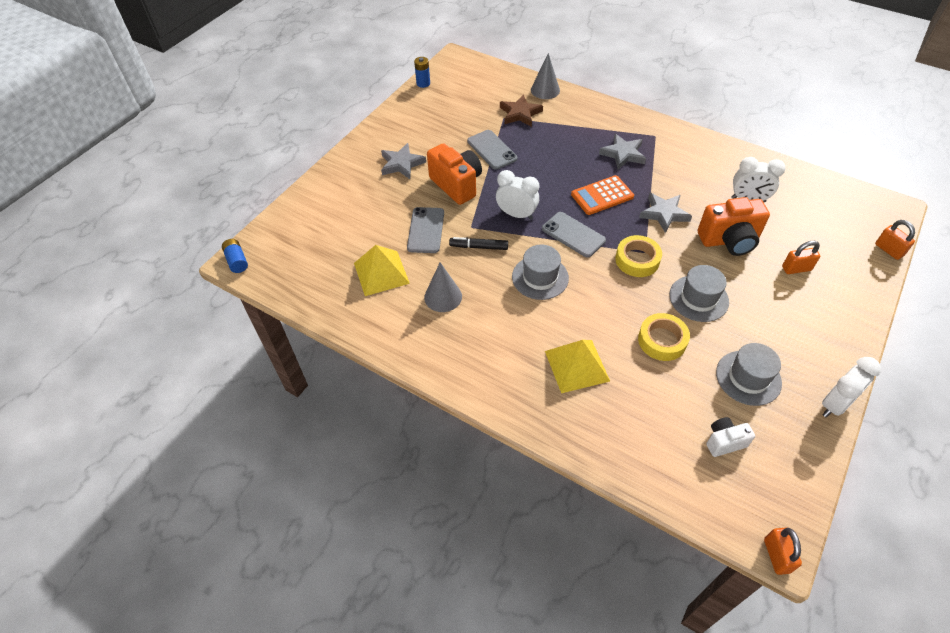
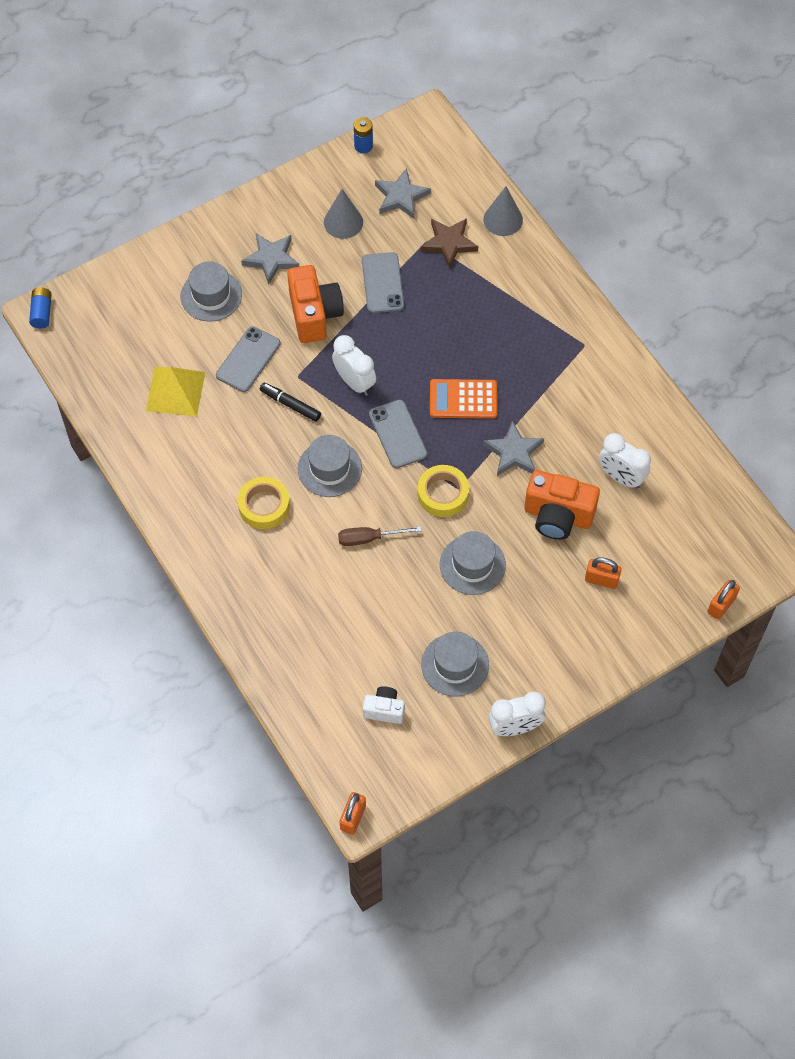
camera: 25 degrees right, 10 degrees up
grey cone [424,262,462,312] -> grey cone moved to [324,189,363,239]
yellow pyramid [545,340,610,393] -> none
grey star [599,134,646,169] -> grey star moved to [375,168,431,219]
yellow tape [638,313,690,361] -> yellow tape moved to [238,477,290,529]
orange padlock [875,220,915,260] -> orange padlock turned 45 degrees clockwise [707,580,740,620]
none -> grey hat [181,261,242,322]
none -> brown screwdriver [338,526,422,546]

